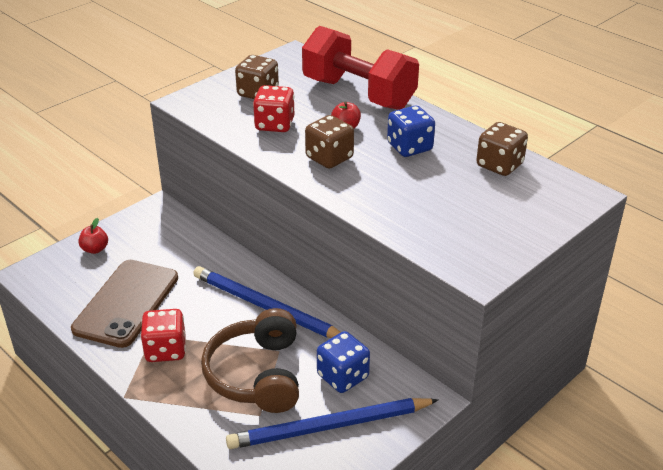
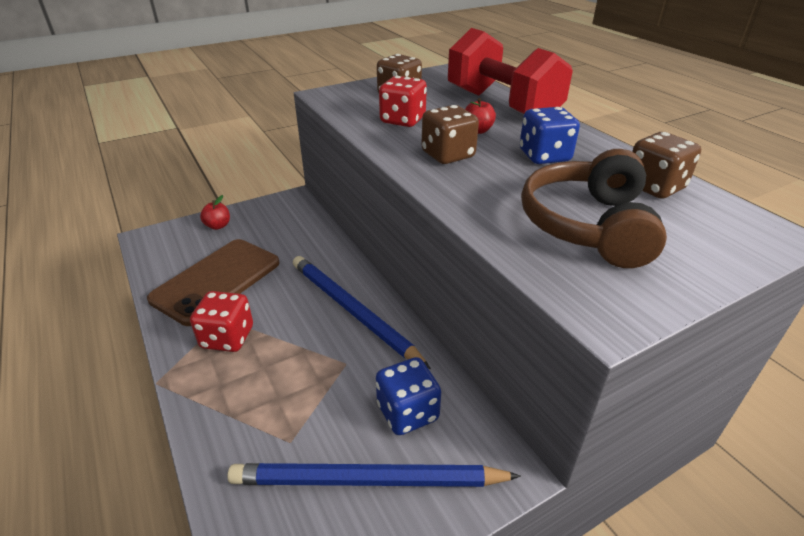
camera: 15 degrees right, 0 degrees up
brown headphones [201,308,299,413] -> brown headphones moved to [521,149,667,268]

